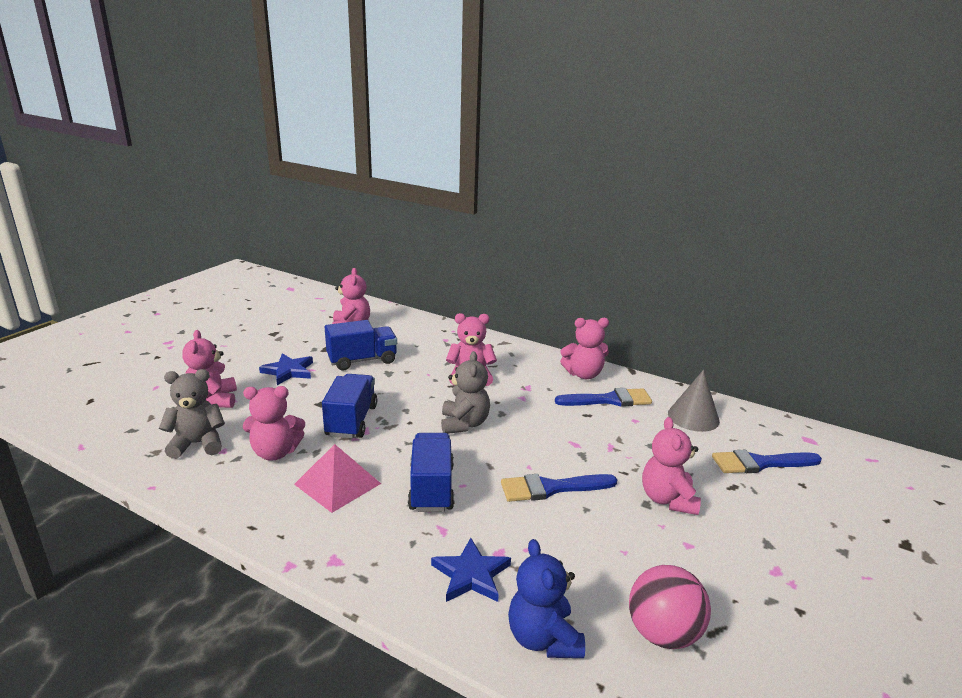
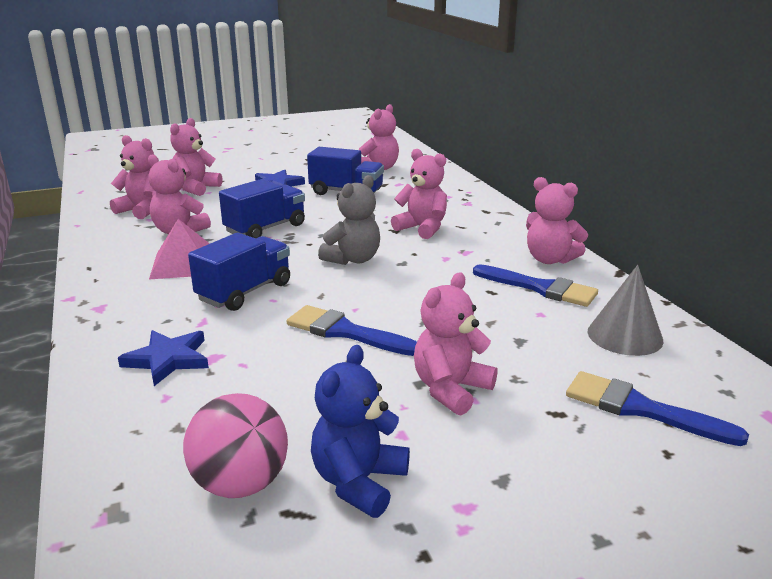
camera: 40 degrees right, 0 degrees up
grey teddy bear [159,369,225,459] -> pink teddy bear [110,135,154,219]
blue teddy bear [508,539,585,658] -> blue teddy bear moved to [311,345,410,518]

